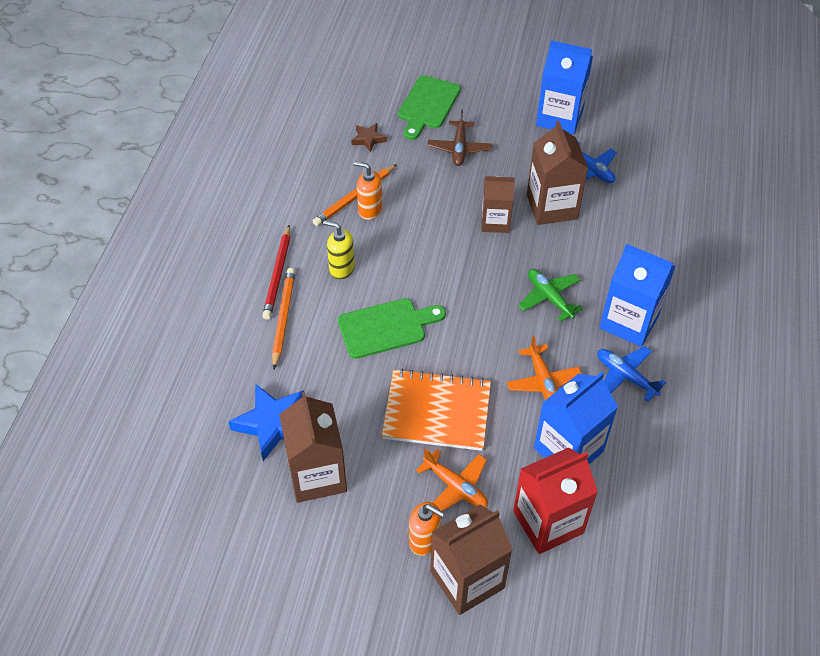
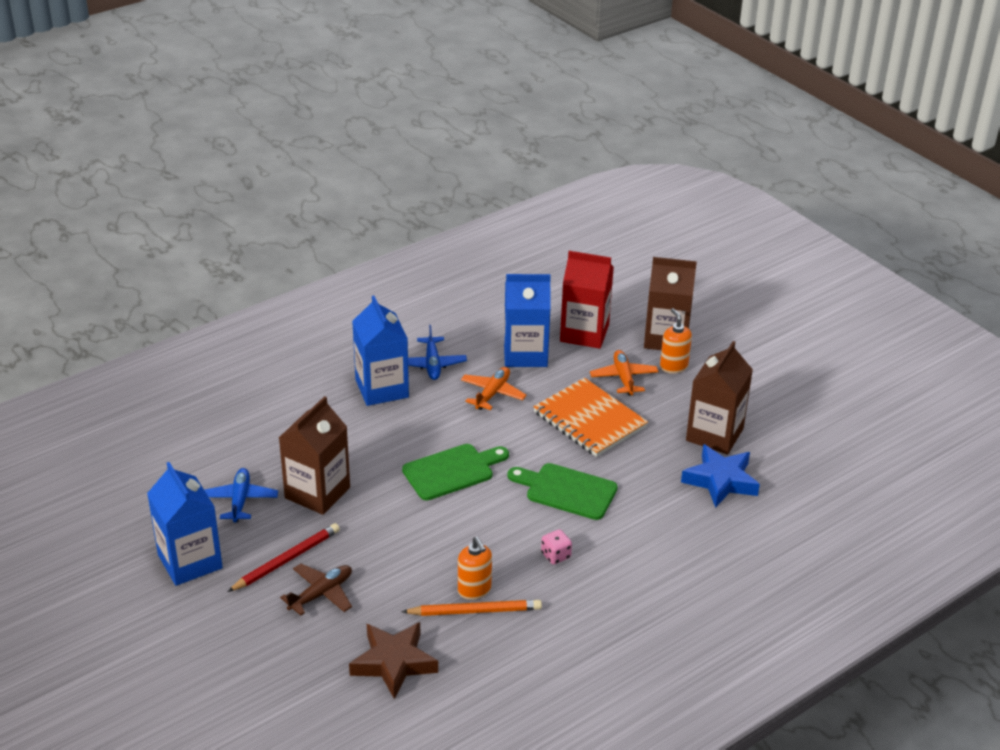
camera: 140 degrees left, 15 degrees down
red pencil [262,225,290,320] -> red pencil moved to [227,523,340,592]
orange pencil [272,268,295,369] -> none
yellow soap dispenser [323,220,355,279] -> pink dice [541,529,572,565]
brown star [351,123,387,152] -> brown star [349,622,438,699], size x1.88
green cutting board [398,76,461,140] -> green cutting board moved to [402,444,509,500]
brown carton [481,176,515,233] -> none
green plane [518,269,584,322] -> none

